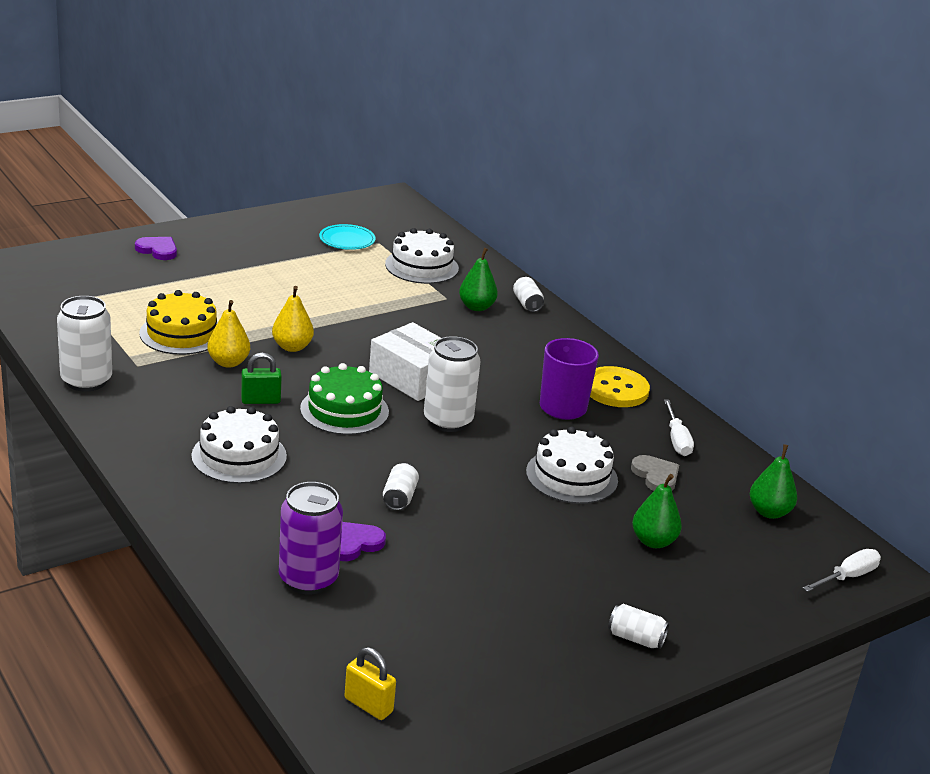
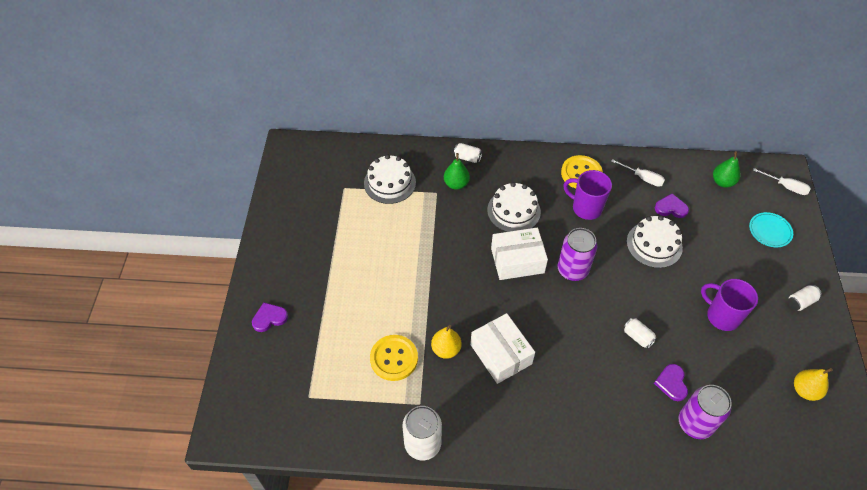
camera: 50 degrees left, 25 degrees up
yellow cake [139,290,218,355] -> yellow button [370,335,418,381]
white cake [191,406,287,484] -> white cake moved to [487,182,541,232]
green padlock [241,353,282,404] -> white box [470,313,535,384]
yellow pear [272,286,314,352] -> yellow pear moved to [794,368,833,401]
green cake [300,363,389,435] -> none
turquoise plate [319,224,376,250] -> turquoise plate moved to [749,212,793,247]
yellow padlock [344,647,396,720] -> none
white can [424,336,481,432] -> purple can [558,228,597,281]
grey heart [631,455,679,491] -> purple heart [655,194,689,218]
green pear [632,474,682,548] -> none
white screwdriver [803,549,881,592] -> white screwdriver turned 120 degrees clockwise [753,168,811,195]
none -> purple mug [701,279,758,331]

